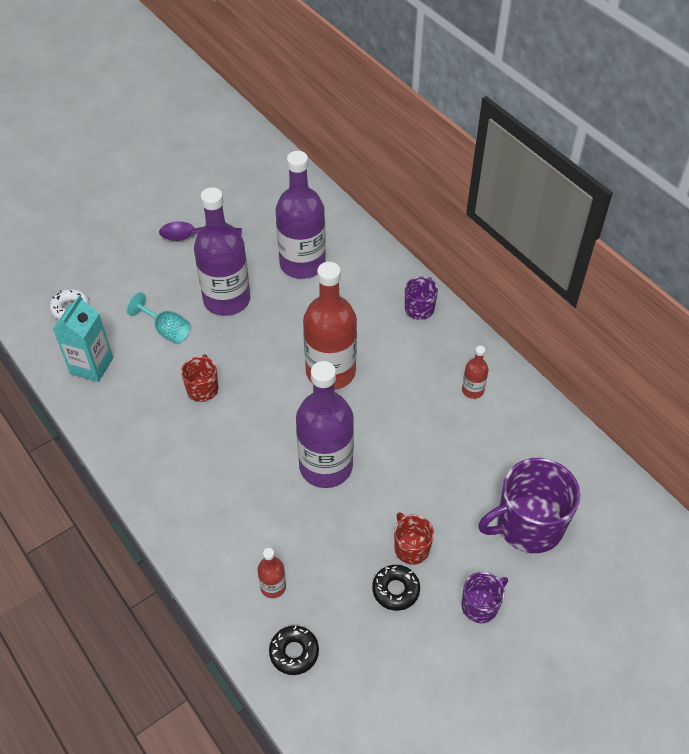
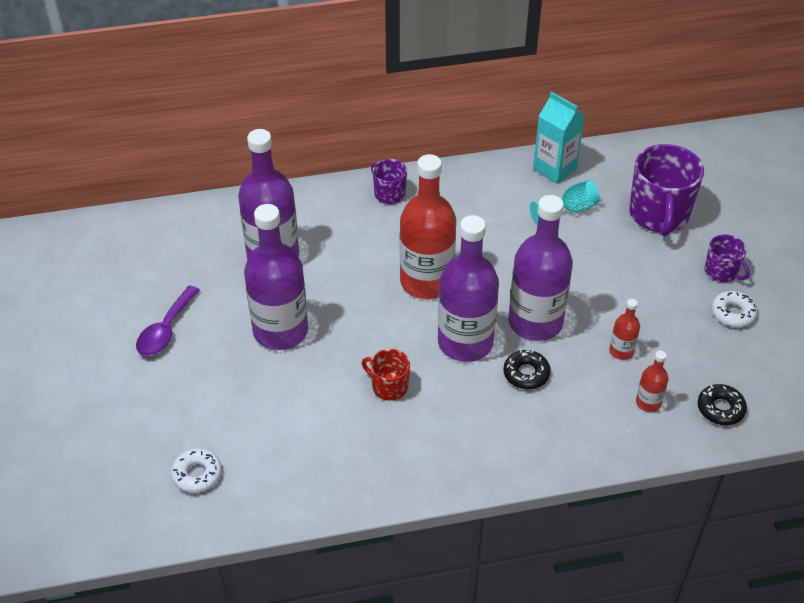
camera: 65 degrees left, 5 degrees down
turquoise carton [53,295,113,382] -> turquoise carton moved to [533,92,585,184]
turquoise goblet [126,292,191,344] -> turquoise goblet moved to [530,180,600,225]
black donut [372,565,420,611] -> black donut moved to [503,349,551,389]
red mug [394,512,434,565] -> none
red bottle [462,346,488,399] -> red bottle moved to [609,299,640,360]
purple mug [462,572,508,623] -> purple mug turned 150 degrees clockwise [705,234,750,282]
none -> purple bottle [438,215,499,362]
none -> white donut [712,291,758,327]

